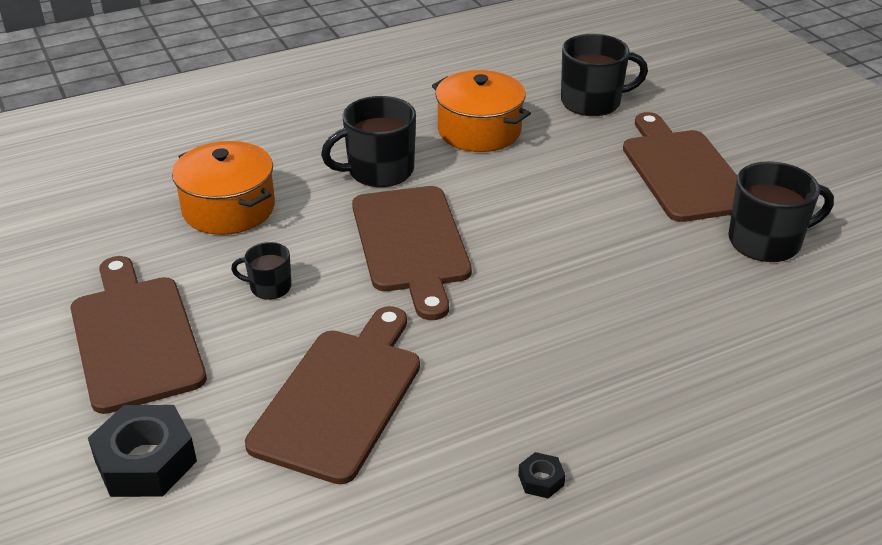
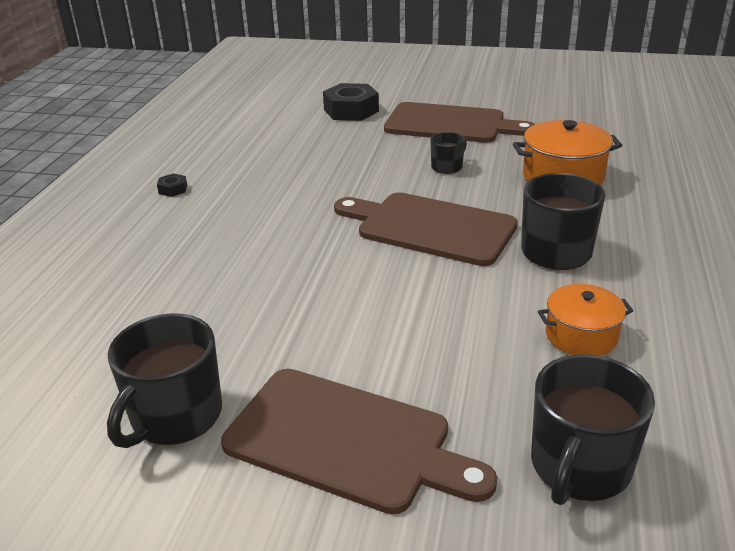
camera: 130 degrees right, 5 degrees down
brown cutting board [245,306,420,484] -> none
orange pot [432,70,531,152] -> orange pot [538,284,633,356], size x0.65

